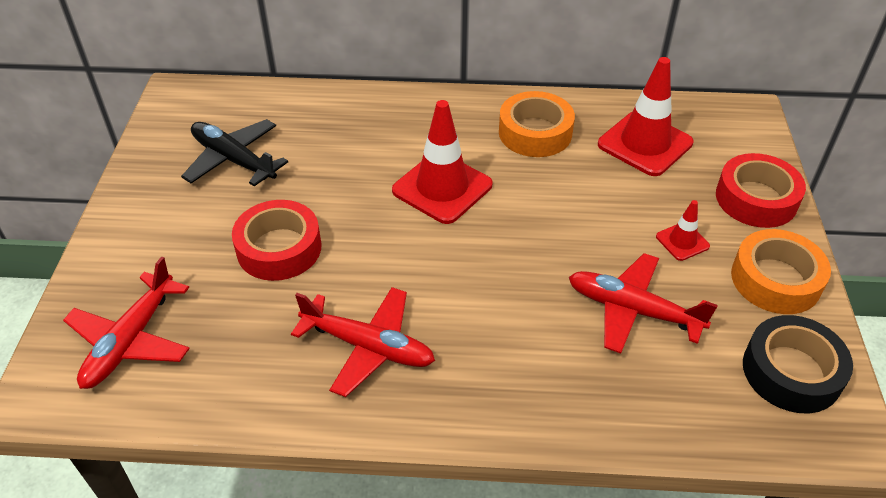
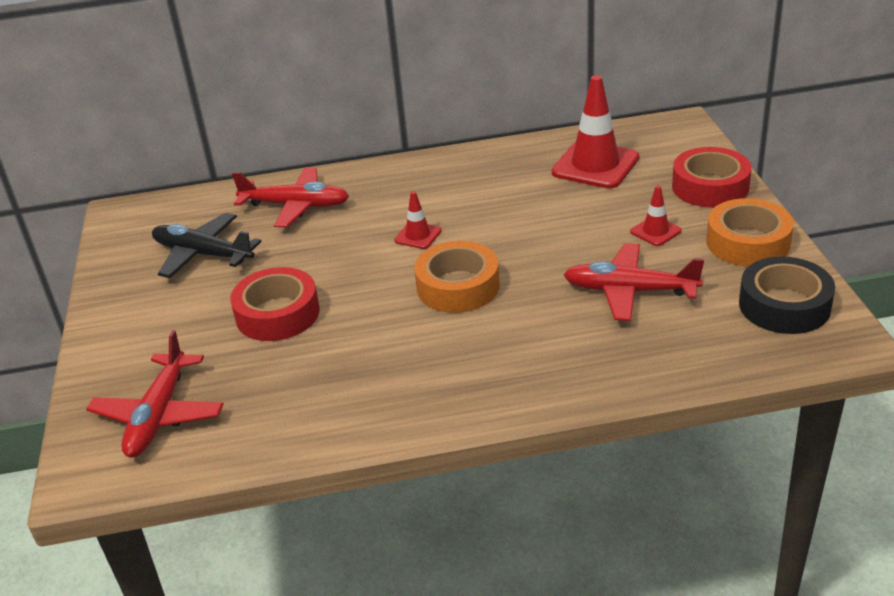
camera: 10 degrees left, 10 degrees down
red plane [291,287,435,397] -> red plane moved to [232,168,349,227]
red traffic cone [392,100,493,224] -> red traffic cone [394,191,441,249], size x0.49
orange tape [499,91,575,157] -> orange tape moved to [414,241,500,313]

